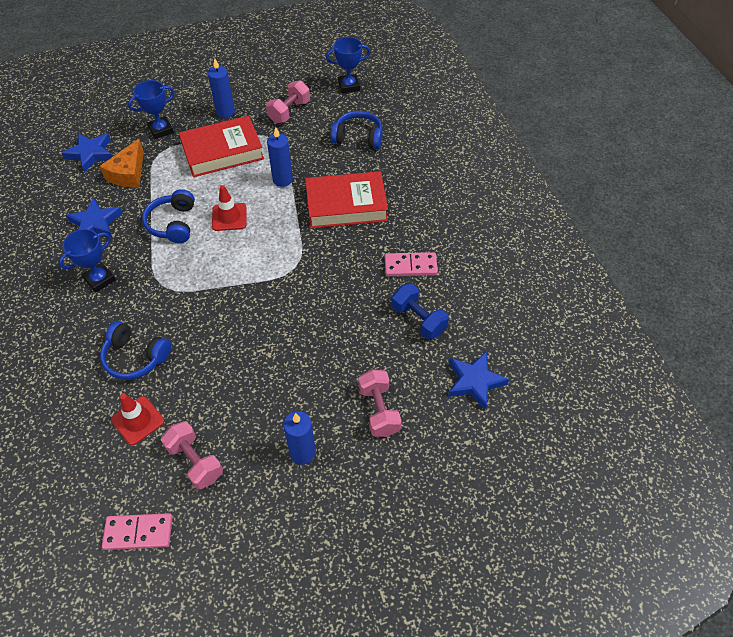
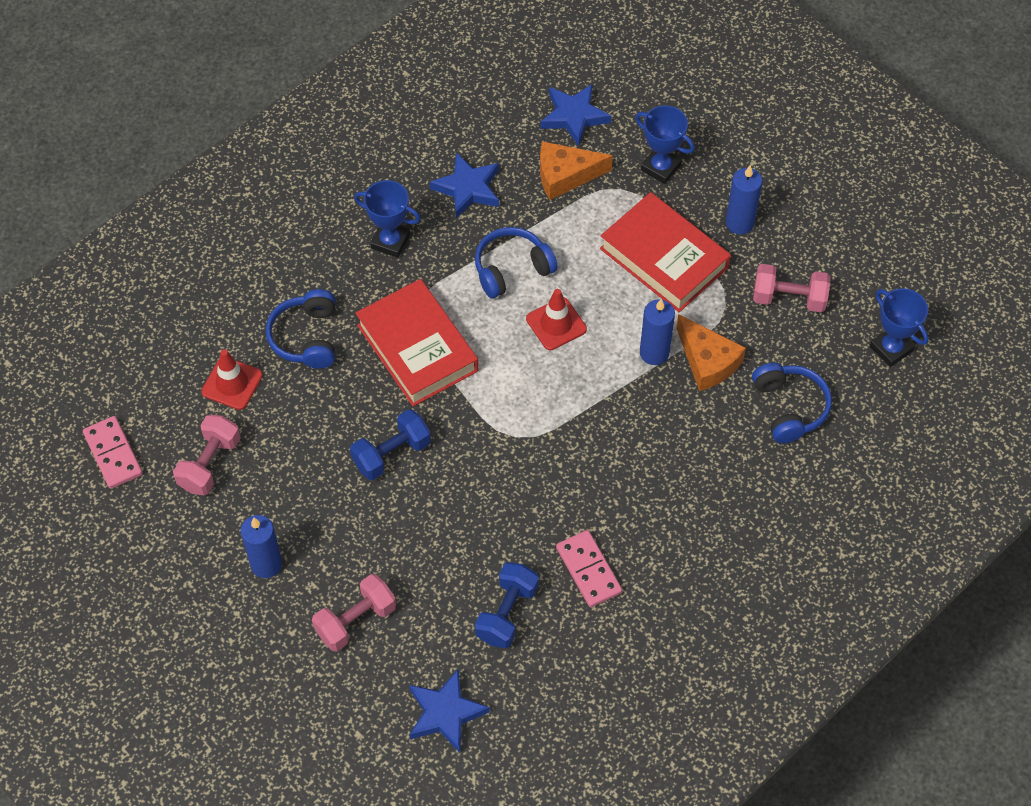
camera: 65 degrees right, 5 degrees up
red book [305,171,388,228] -> red book moved to [356,279,478,406]
none -> blue dumbbell [350,409,431,480]
none -> orange cheese [676,314,746,391]

